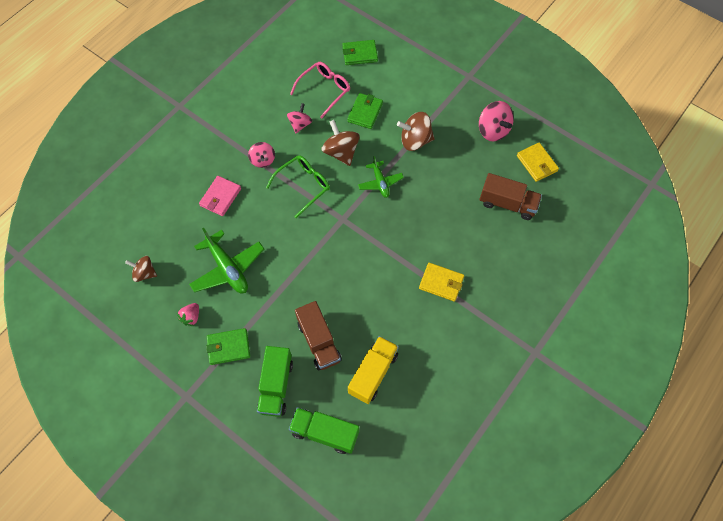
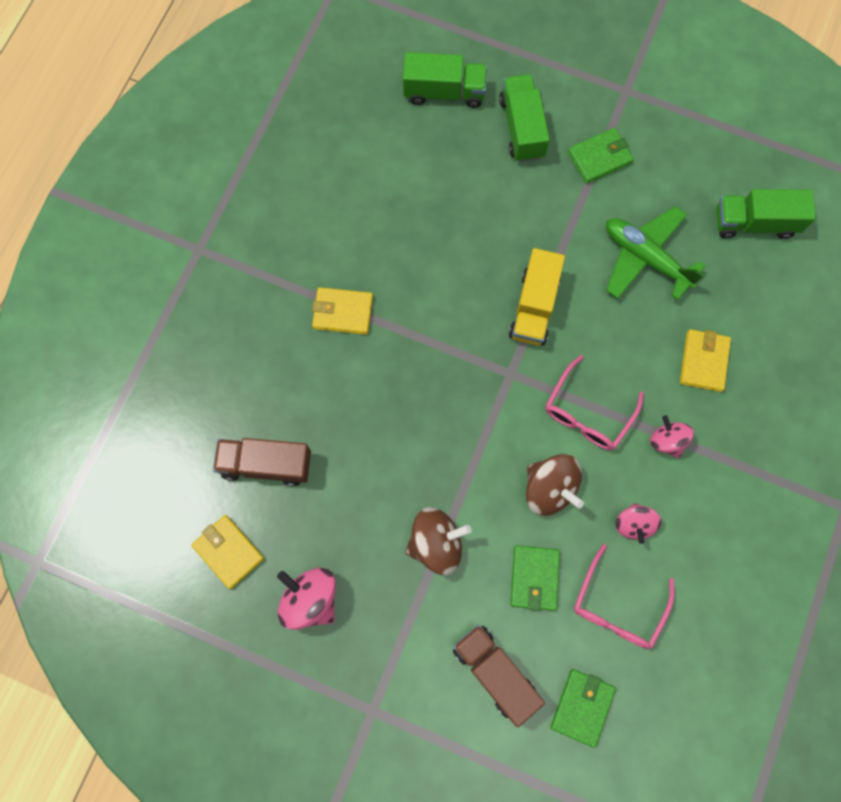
camera: 165 degrees right, 10 degrees up
brown spinning top [125,256,157,282] -> green truck [716,189,816,239]
pink strawberry [177,303,199,326] -> none
pink wallet [199,176,241,216] -> yellow wallet [680,329,731,392]
green glasses [266,155,330,218] -> pink glasses [545,355,644,450]
brown truck [295,301,342,370] -> brown truck moved to [453,624,545,727]
green wallet [342,40,378,65] -> green wallet turned 45 degrees counterclockwise [550,669,616,748]
yellow truck [348,336,399,404] -> yellow truck moved to [509,248,565,346]
green plane [358,156,404,198] -> none

